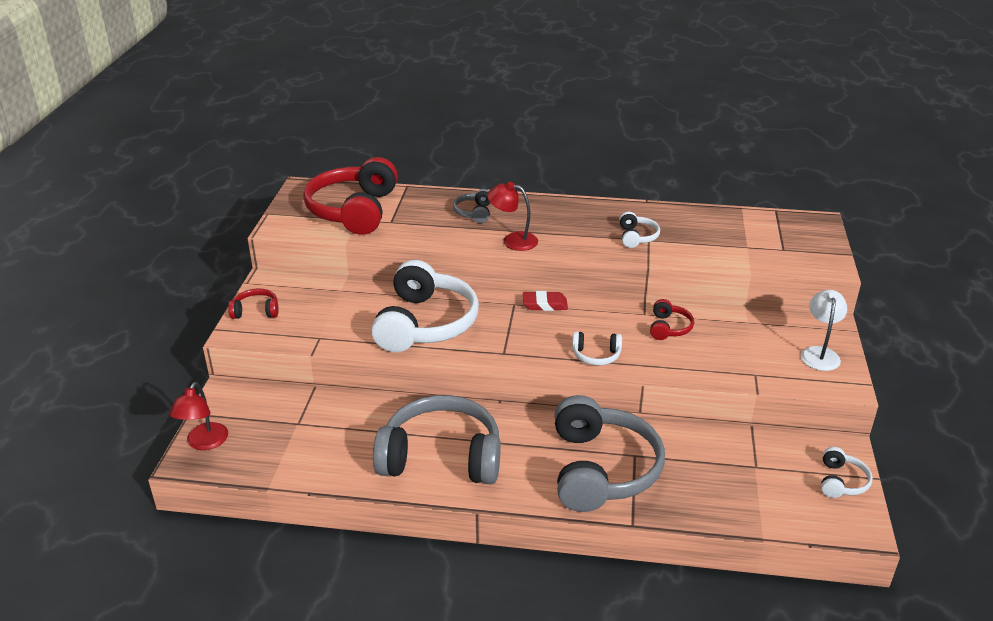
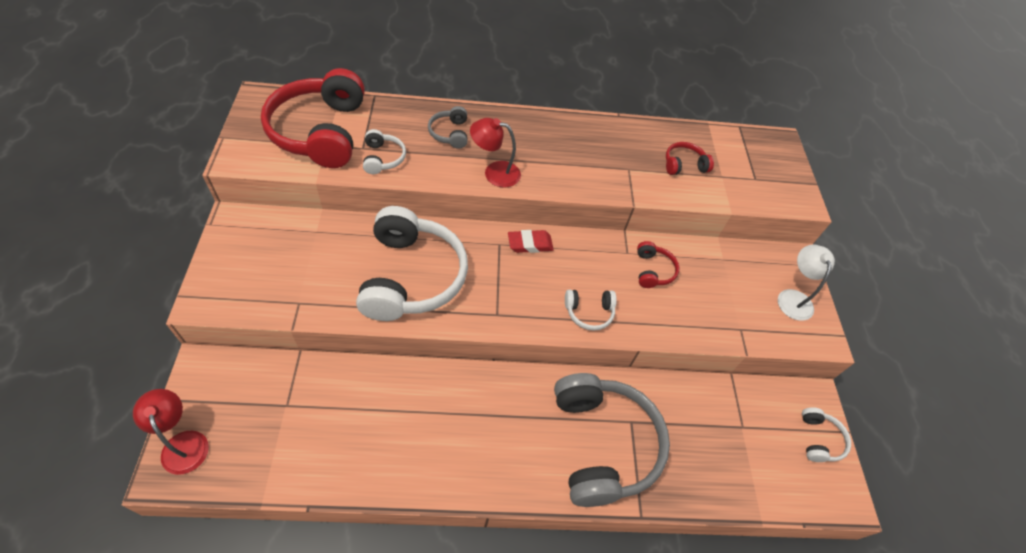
camera: 15 degrees left, 20 degrees up
red lamp [169,382,228,450] -> red lamp turned 150 degrees clockwise [133,389,209,475]
red headphones [228,288,279,319] -> red headphones moved to [666,142,714,175]
grey headphones [373,395,501,484] -> none
white headphones [619,212,660,248] -> white headphones moved to [363,129,406,174]

